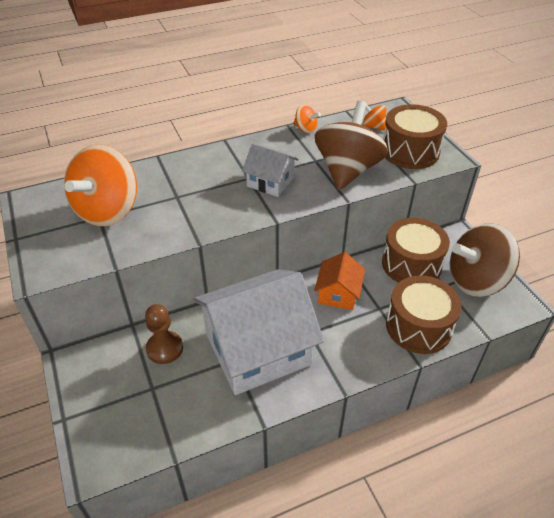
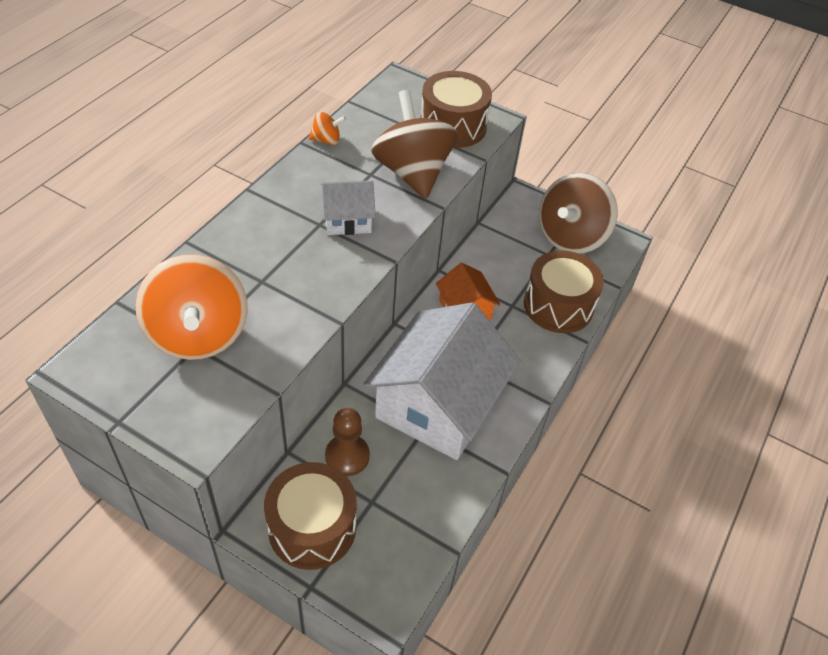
camera: 40 degrees left, 5 degrees up
orange spinning top [363,104,386,131] -> none
brown drum [382,218,450,283] -> brown drum moved to [264,462,357,570]

